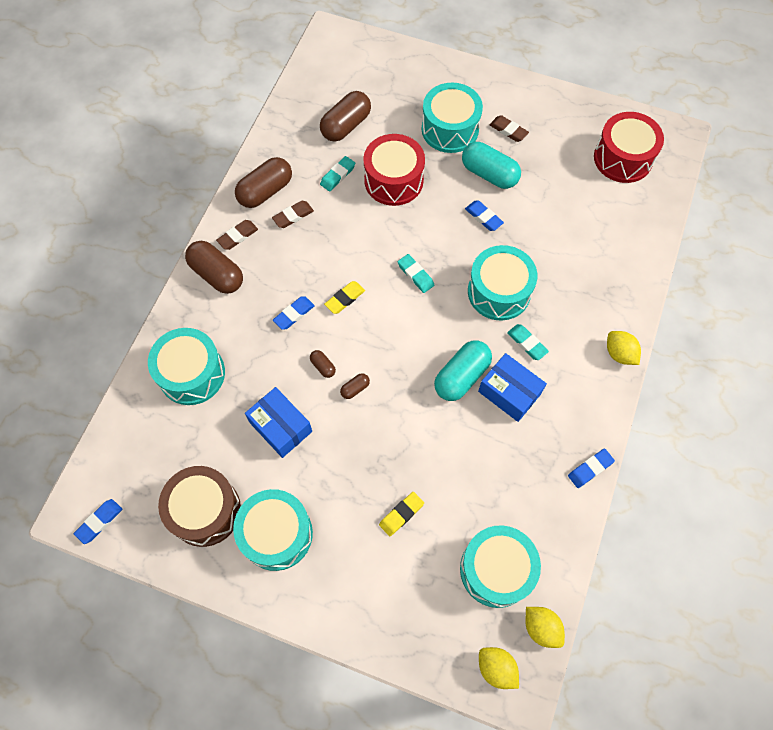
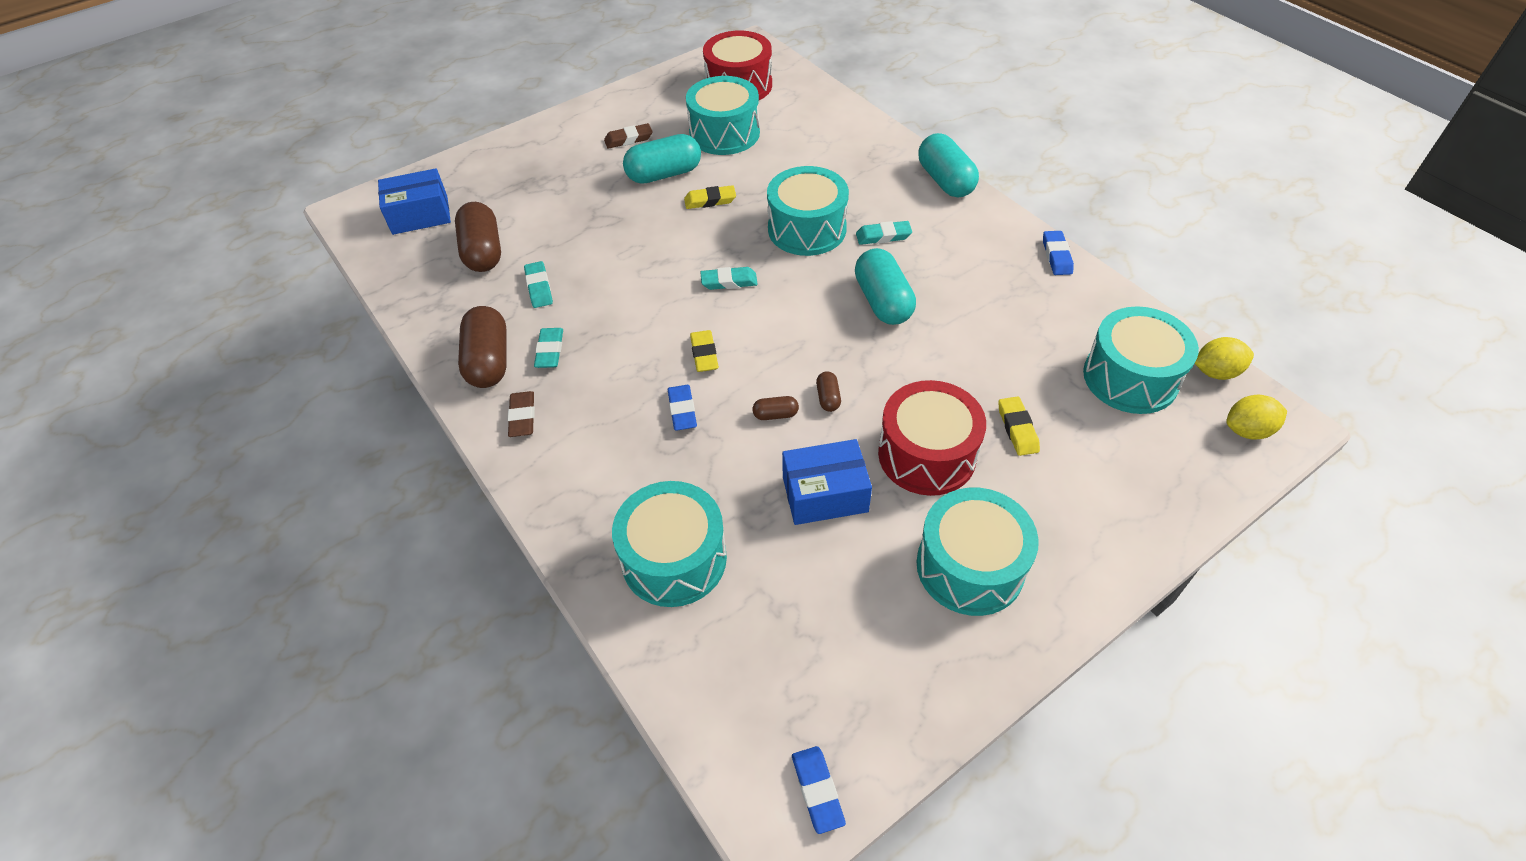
camera: 55 degrees left, 15 degrees down
brown drum [158,466,241,547] -> none
brown capsule [185,241,243,294] -> none
brown eraser [272,201,314,228] -> turquoise eraser [534,328,563,368]
red drum [364,134,425,206] -> red drum moved to [878,380,986,496]
turquoise drum [422,83,483,153] -> turquoise drum moved to [686,76,760,155]
blue eraser [465,200,504,231] -> yellow eraser [684,185,736,209]
blue box [478,353,547,422] -> blue box moved to [378,169,451,235]
yellow lemon [607,331,641,365] -> turquoise capsule [918,133,979,198]

